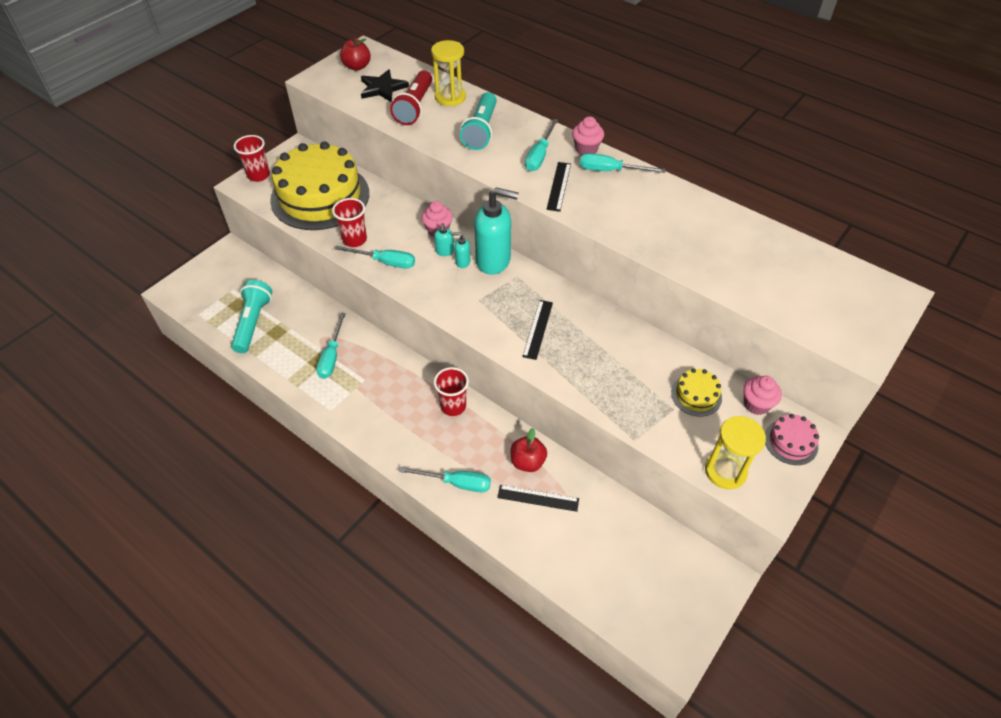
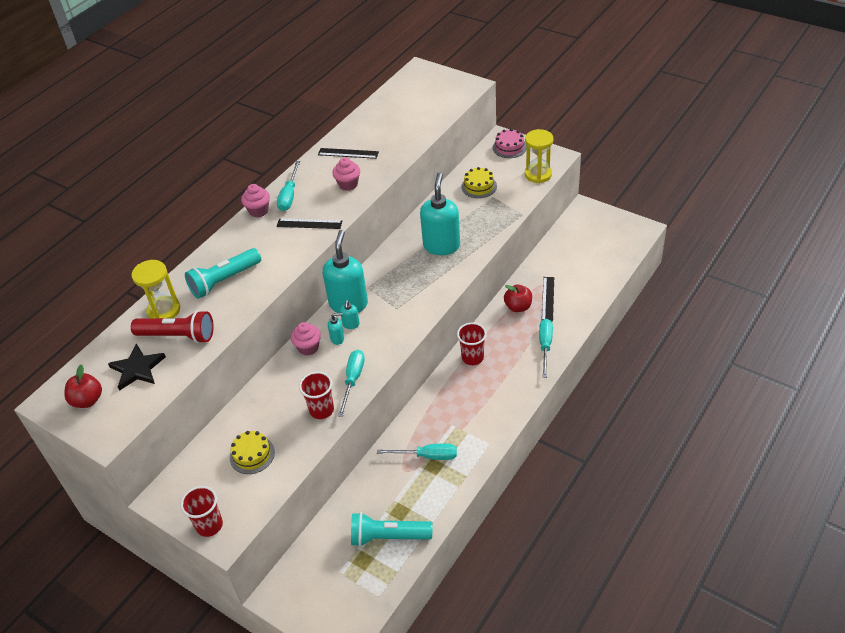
camera: 90 degrees left, 5 degrees down
yellow cake [270,141,369,230] -> yellow cake [230,431,275,474], size x0.41
turquoise flashlight [460,92,497,150] -> turquoise flashlight turned 135 degrees clockwise [185,248,261,299]
black ruler [522,300,553,360] -> black ruler moved to [318,148,379,159]
turquoise screwdriver [525,119,558,171] -> none
pink cupcake [743,376,782,415] -> pink cupcake moved to [332,157,360,191]
none -> turquoise soap dispenser [420,173,460,255]

